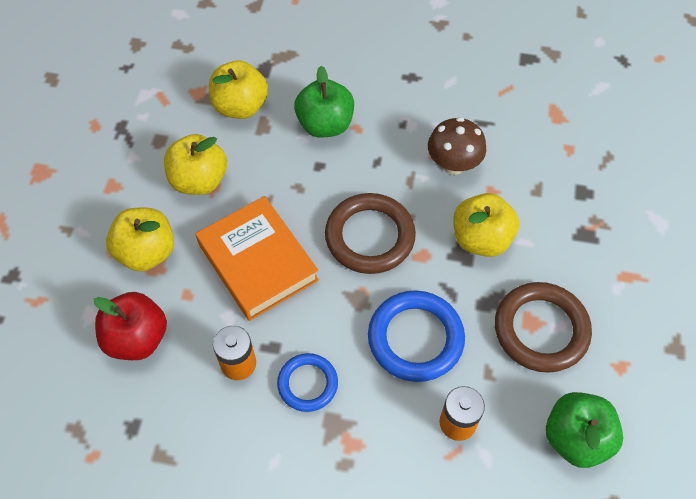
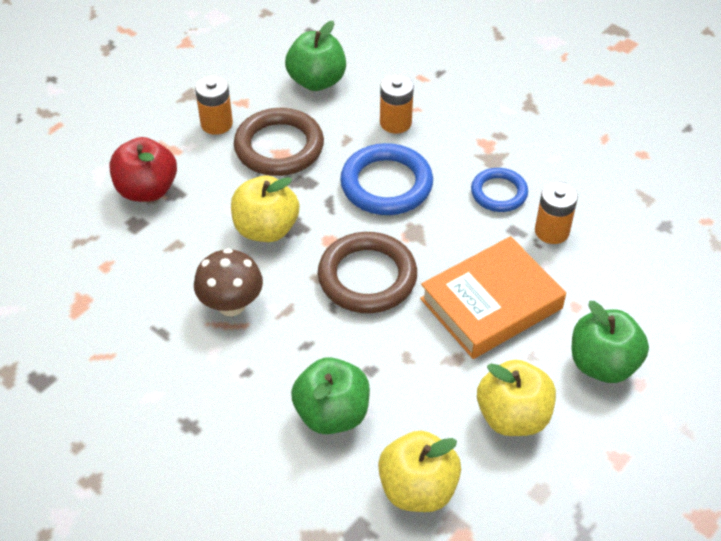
camera: 150 degrees left, 10 degrees down
red apple [94,292,167,360] -> red apple moved to [109,137,177,202]
yellow apple [106,207,174,272] -> green apple [572,301,649,383]
orange book [195,196,319,321] -> orange book turned 60 degrees clockwise [420,236,566,359]
none -> orange battery [195,75,233,135]

